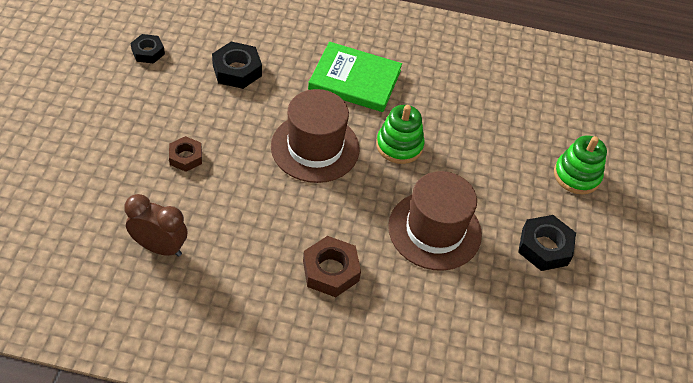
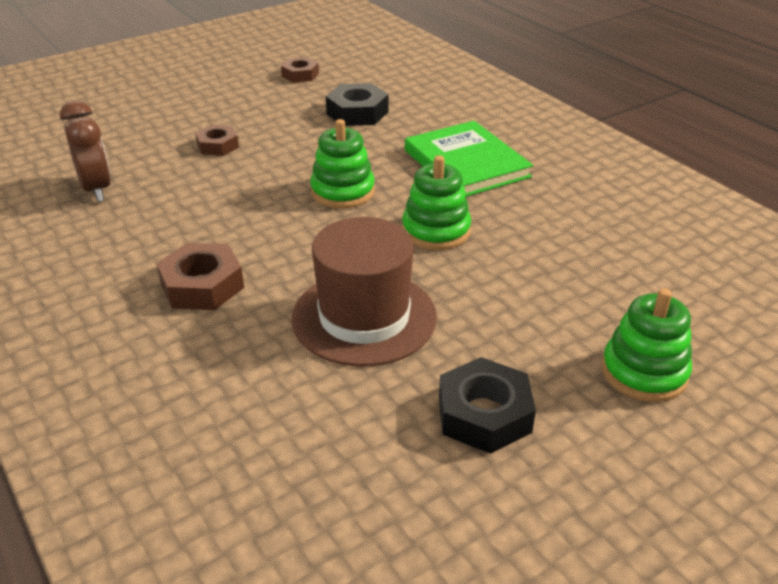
camera: 50 degrees right, 15 degrees down
black nut [131,34,165,64] -> brown nut [281,57,319,83]
brown hat [271,89,359,183] -> green stacking toy [310,119,375,208]

